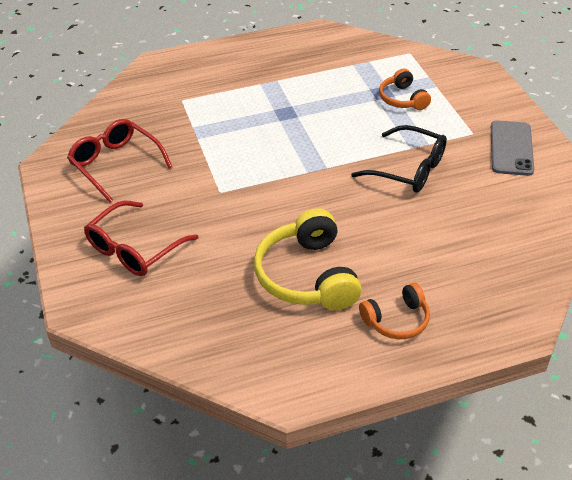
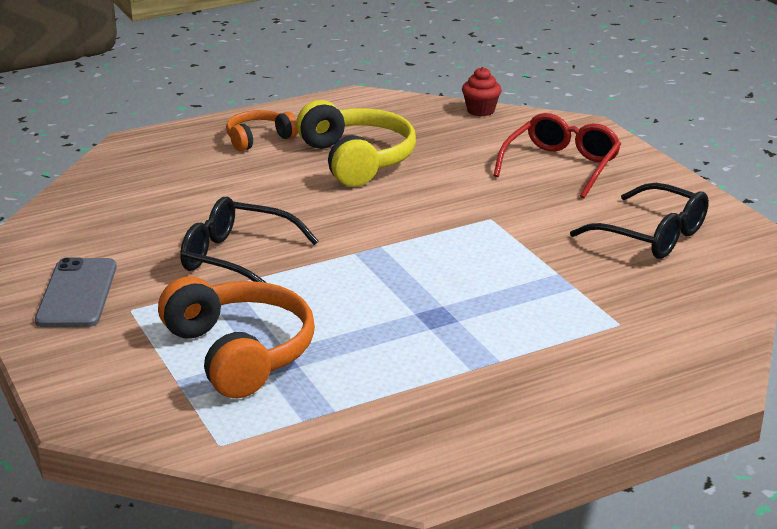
camera: 170 degrees right, 15 degrees down
red glasses [67,119,172,202] -> black glasses [570,183,709,259]
orange headphones [379,69,431,110] -> orange headphones [158,276,315,398], size x1.75
none -> red cupcake [462,67,502,117]

